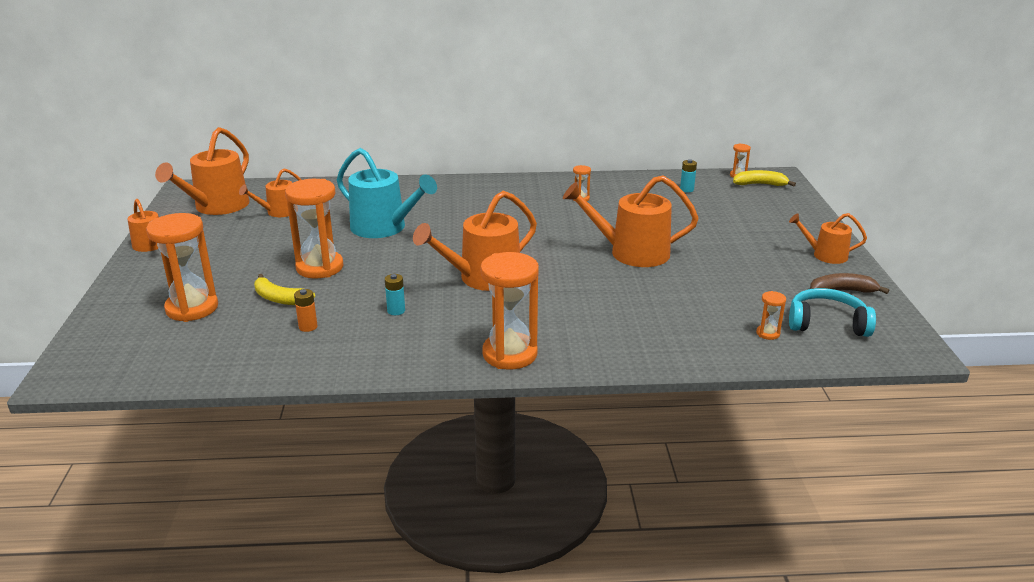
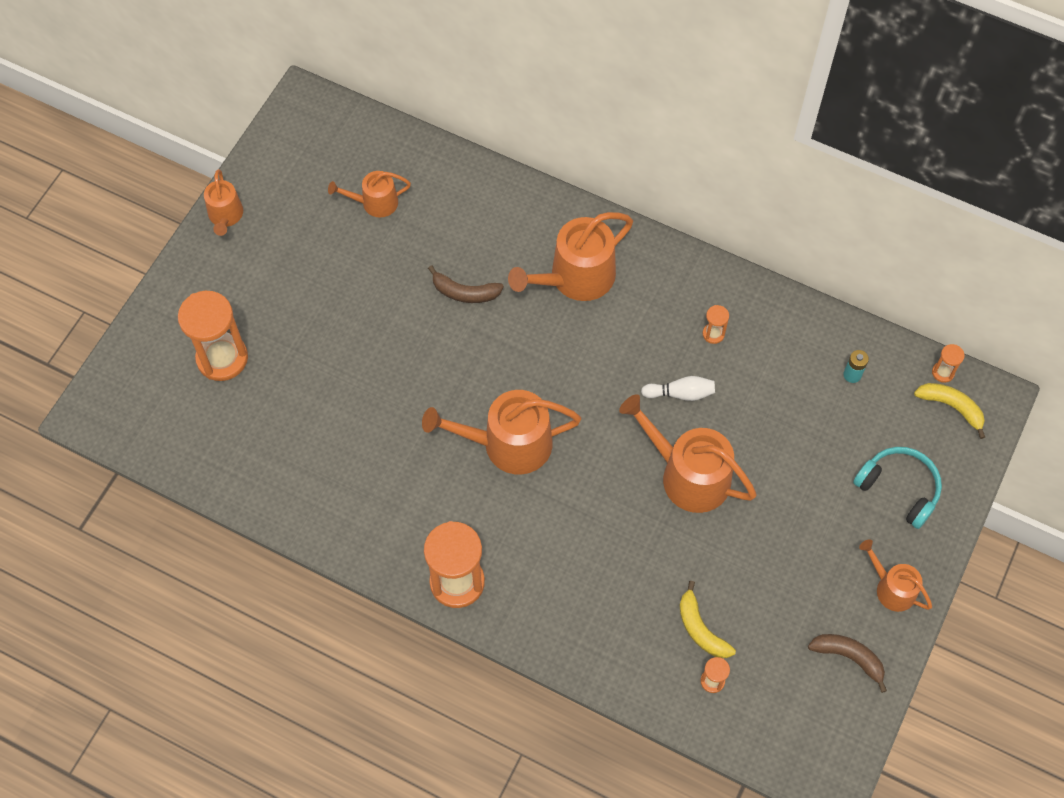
camera: 30 degrees right, 35 degrees up
orange watering can [155,127,250,215] -> orange watering can moved to [508,212,633,301]
yellow banana [254,274,315,305] -> yellow banana moved to [679,581,736,658]
orange hourglass [285,179,343,279] -> none
orange battery [294,289,317,332] -> none
turquoise watering can [337,148,437,238] -> brown banana [428,265,504,303]
turquoise battery [385,274,405,315] -> none
turquoise headphones [789,288,876,337] -> turquoise headphones moved to [853,447,942,529]
none -> white bowling pin [641,376,715,401]

